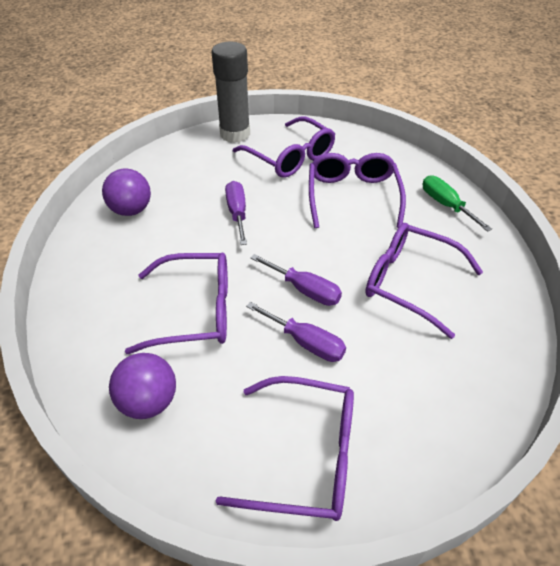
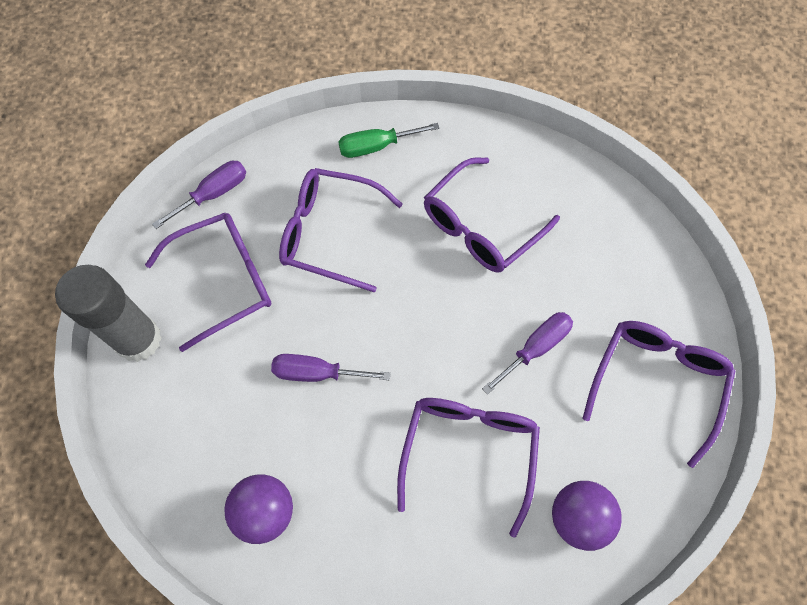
camera: 75 degrees left, 20 degrees up
purple screwdriver [251,254,342,306] -> purple screwdriver moved to [152,161,246,229]

